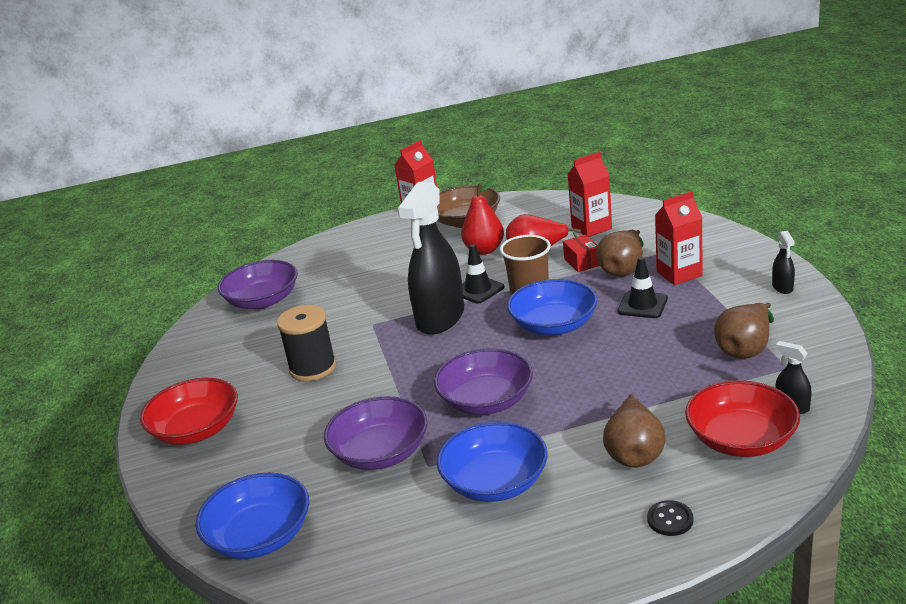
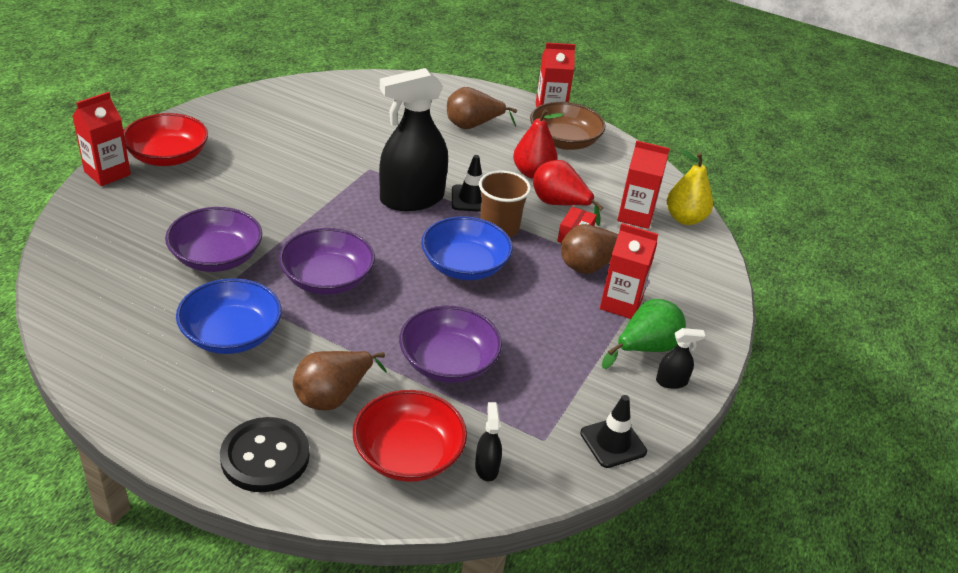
camera: 35 degrees right, 10 degrees up
blue bowl [196,473,309,559] -> none
purple bowl [218,260,298,309] -> purple bowl moved to [399,306,502,383]
black spool [277,305,337,381] -> none
black traffic cone [617,257,668,318] -> black traffic cone moved to [580,395,647,468]
black button [647,500,693,536] -> black button [220,417,310,492], size x2.01
brown pear [714,303,774,359] -> brown pear moved to [447,87,517,129]
black spray bottle [772,231,795,294] -> black spray bottle turned 135 degrees counterclockwise [656,328,705,389]
none -> red carton [72,92,131,186]
none -> green pear [602,299,686,369]
none -> yellow pear [667,149,713,225]

